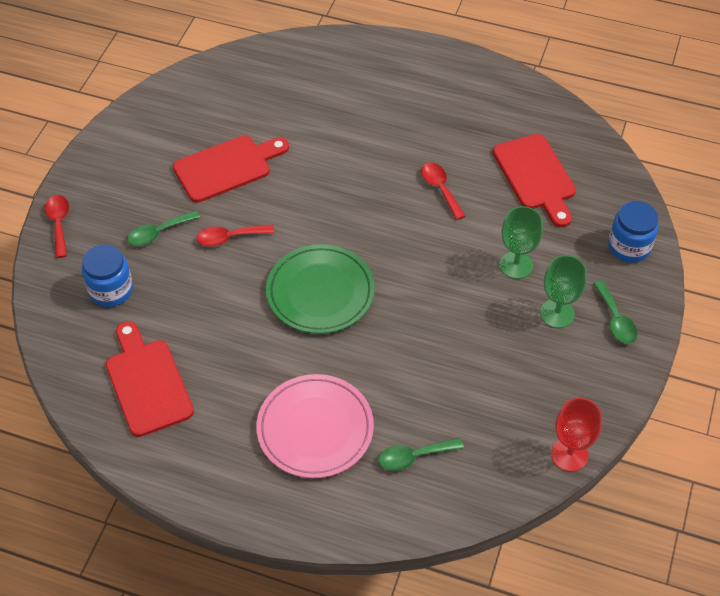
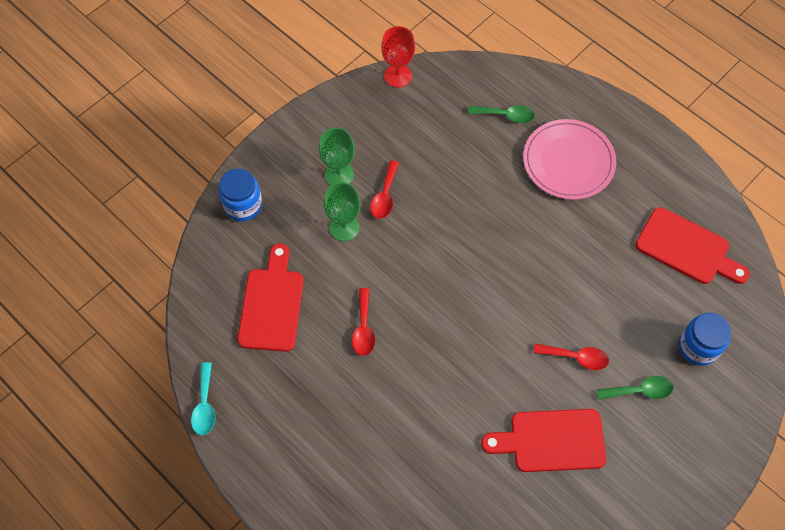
camera: 155 degrees left, 10 degrees up
red spoon [45,195,69,258] -> red spoon moved to [370,160,399,219]
red cutting board [106,321,194,437] -> red cutting board turned 60 degrees counterclockwise [635,207,750,284]
green plate [266,244,375,334] -> none
green spoon [593,280,637,344] -> none
none -> turquoise spoon [191,362,215,435]

